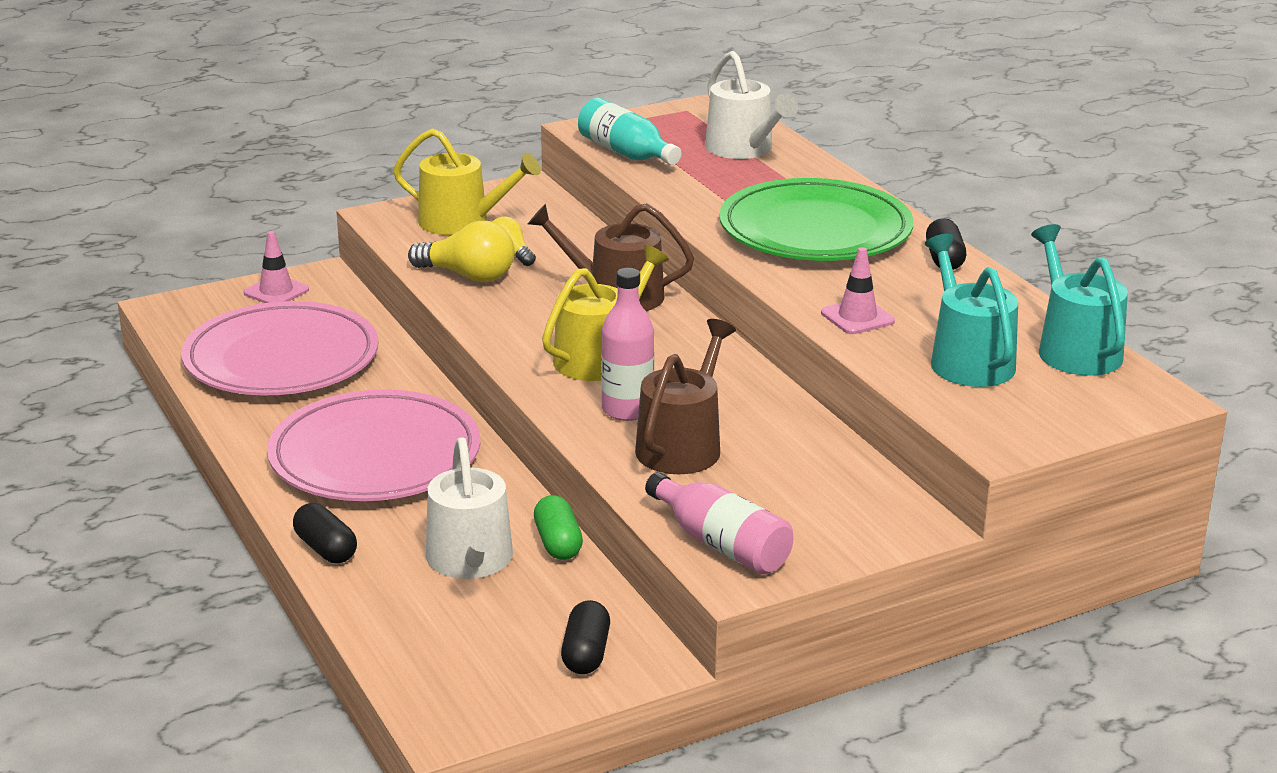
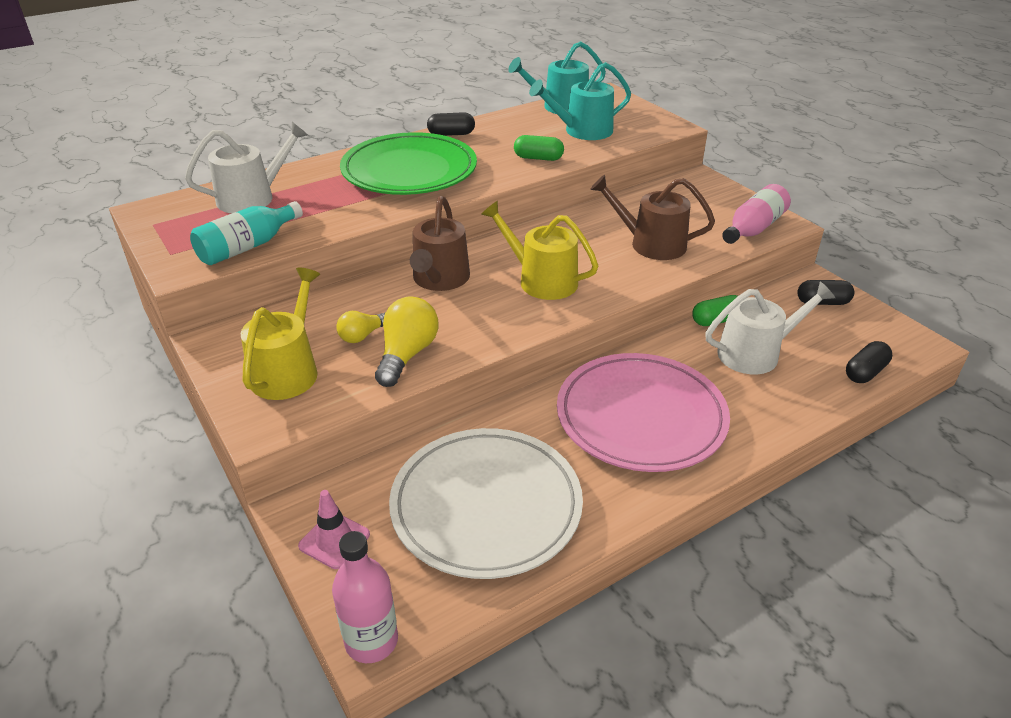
camera: 95 degrees left, 10 degrees up
pink plate [181,301,379,395] -> white plate [389,428,583,579]
black capsule [293,503,357,563] -> black capsule moved to [846,341,892,383]
pink bottle [601,268,654,421] -> pink bottle moved to [332,531,398,663]
pink traffic cone [821,247,895,334] -> green capsule [514,135,564,161]

